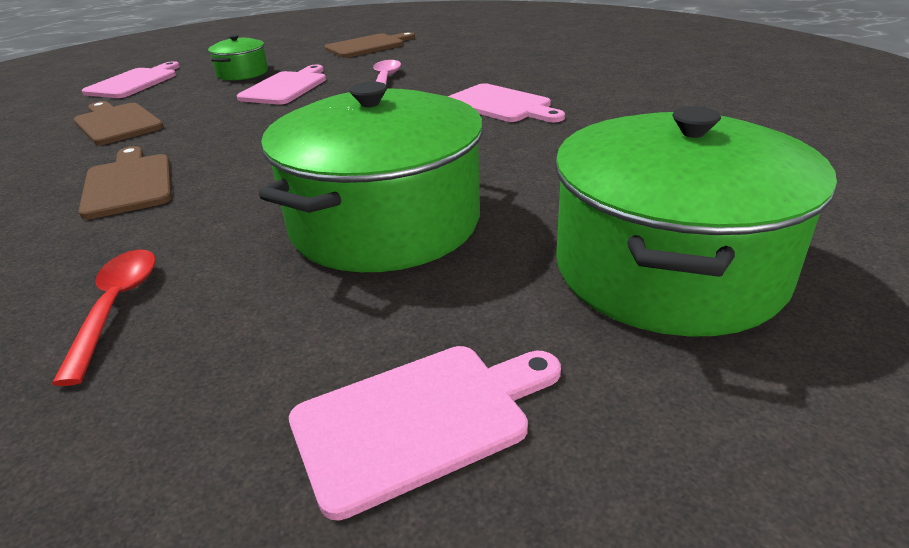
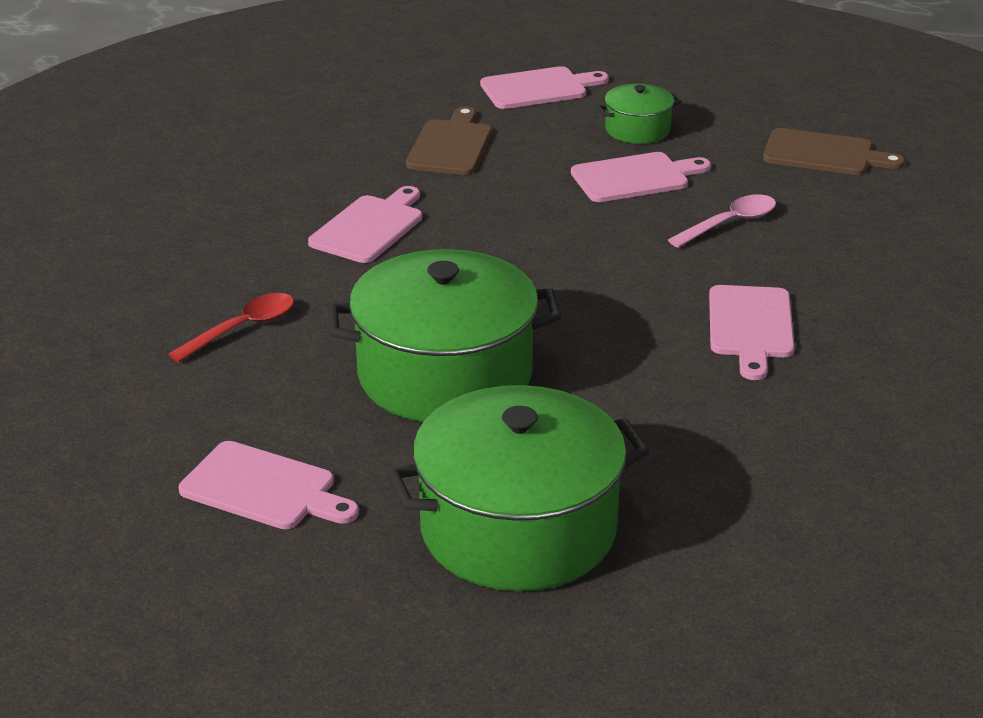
camera: 50 degrees right, 0 degrees up
brown cutting board [78,146,172,219] -> pink cutting board [308,186,422,263]

